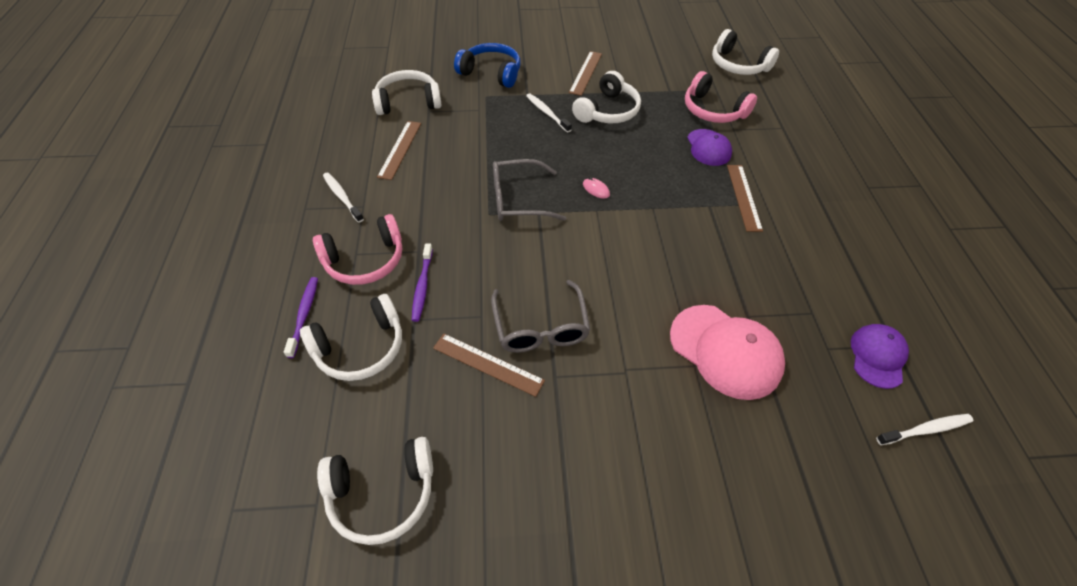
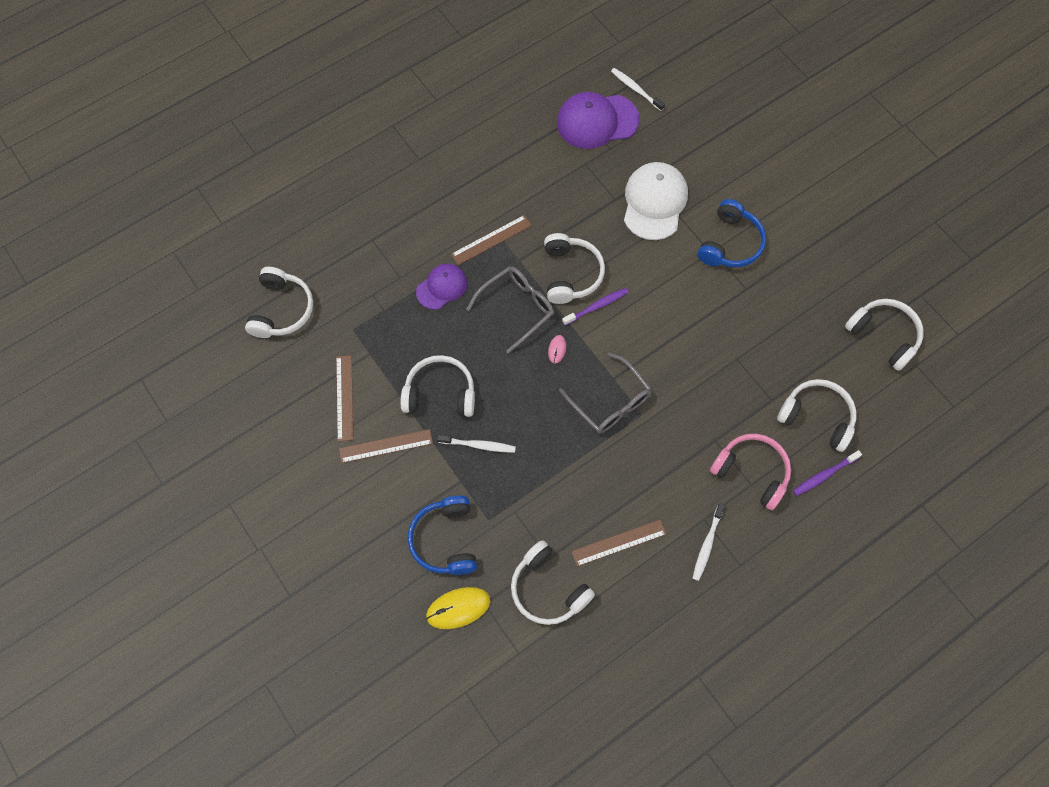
camera: 120 degrees left, 15 degrees up
purple toothbrush [412,243,433,322] -> purple toothbrush moved to [562,288,629,326]
brown ruler [433,333,545,397] -> brown ruler moved to [336,355,353,441]
grey glasses [491,280,590,353] -> grey glasses moved to [466,267,554,354]
white toothbrush [526,93,572,133] -> white toothbrush turned 105 degrees counterclockwise [437,435,516,453]
pink cap [670,305,785,400] -> white cap [624,162,688,240]
pink headphones [685,71,757,123] -> none
purple cap [851,324,909,389] -> purple cap [557,92,640,149], size x1.63
none -> yellow mouse [426,587,491,629]
none -> white headphones [544,233,605,304]
none -> blue headphones [698,199,766,267]

